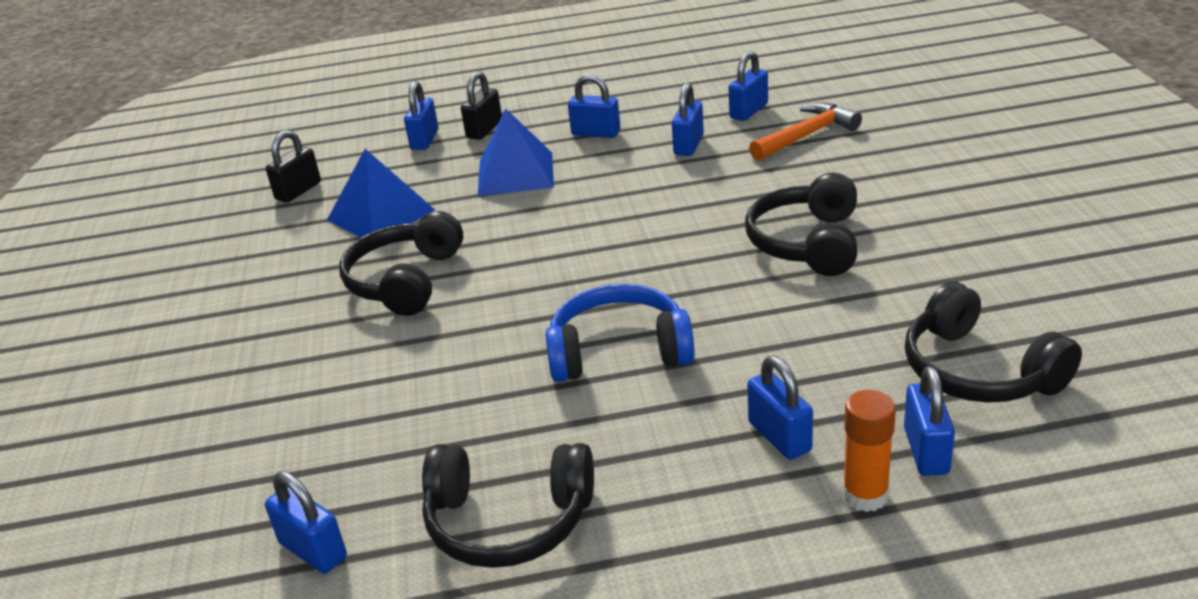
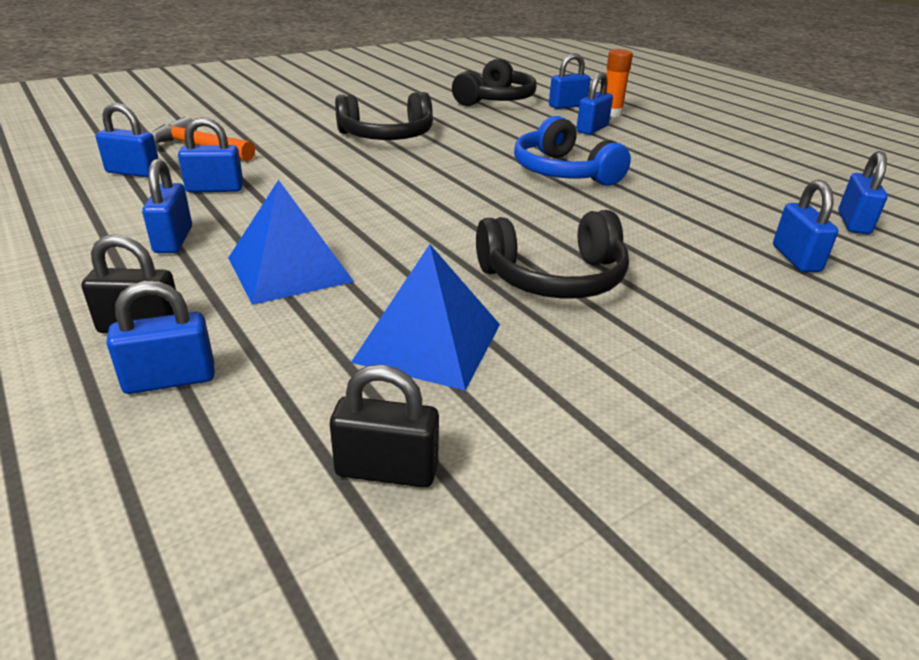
camera: 120 degrees left, 0 degrees up
black headphones [422,443,594,568] -> none
none -> blue padlock [773,180,838,272]

